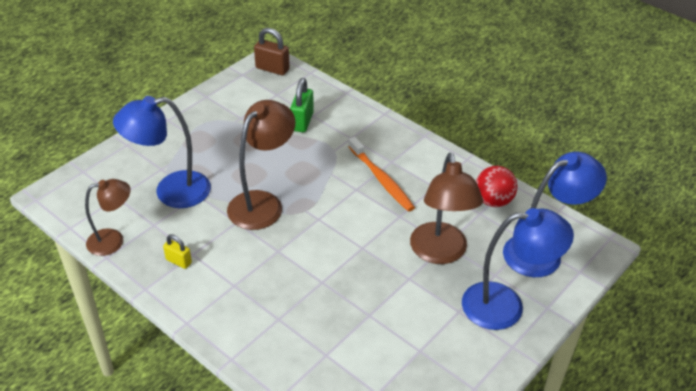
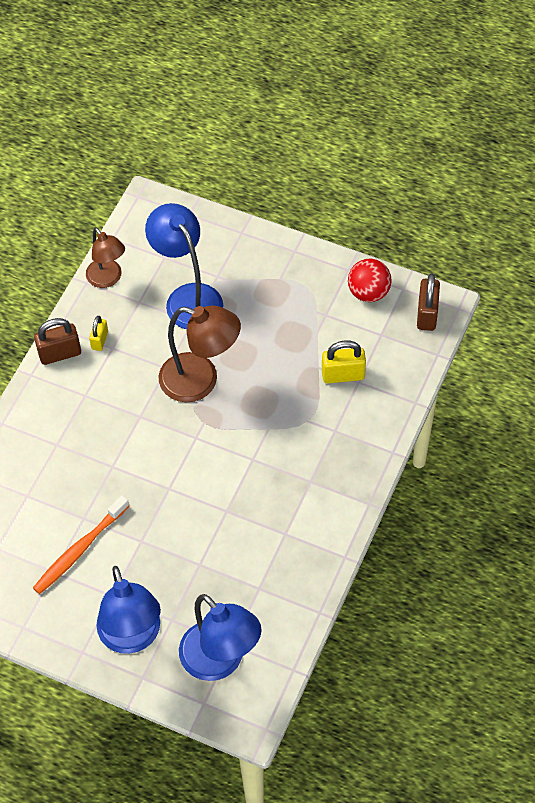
camera: 75 degrees right, 15 degrees up
green padlock [290,78,314,132] -> yellow padlock [322,341,366,384]
orange toothbrush [348,137,415,212] -> orange toothbrush moved to [33,495,129,594]
brown lamp [410,153,483,264] -> none
red ball [476,166,517,207] -> red ball moved to [348,259,392,302]
none -> brown padlock [34,318,81,365]

